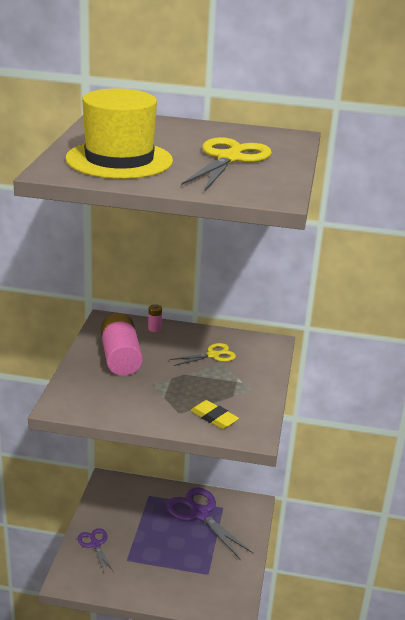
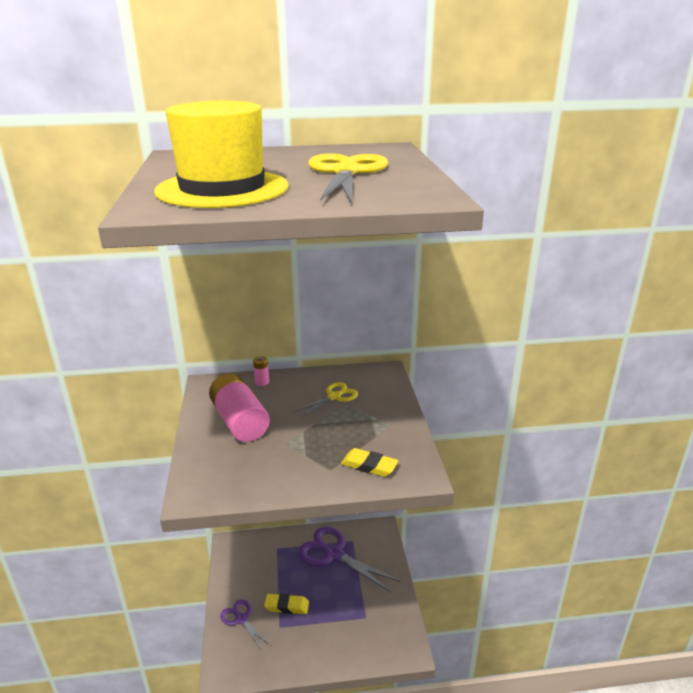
camera: 15 degrees left, 0 degrees up
none -> yellow eraser [264,594,309,614]

